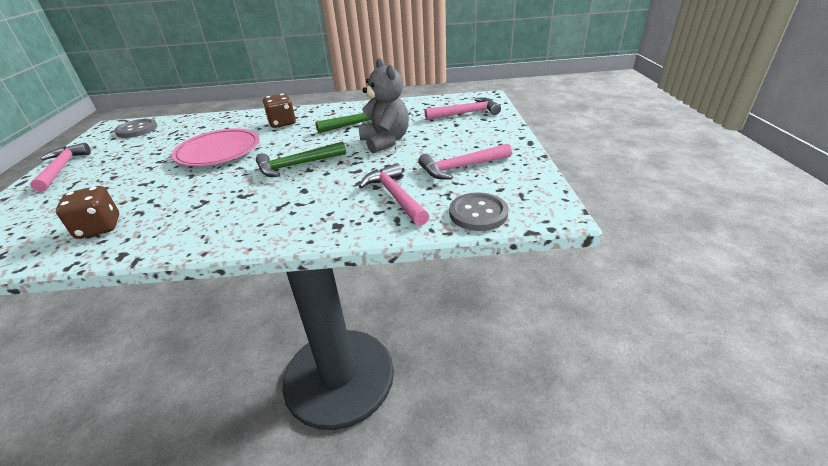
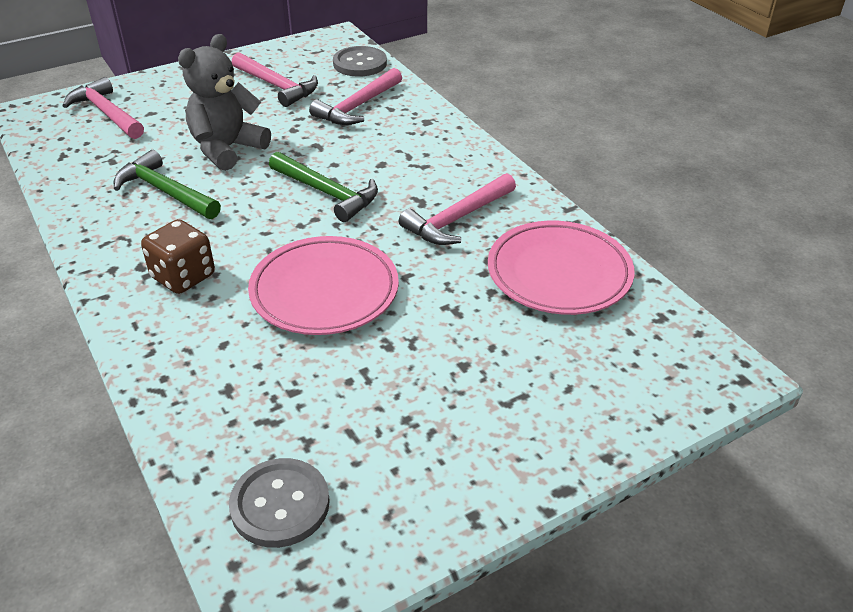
camera: 120 degrees left, 5 degrees up
pink hammer [30,143,91,192] -> pink hammer moved to [399,173,516,245]
brown dice [56,186,119,239] -> pink plate [488,221,635,315]

